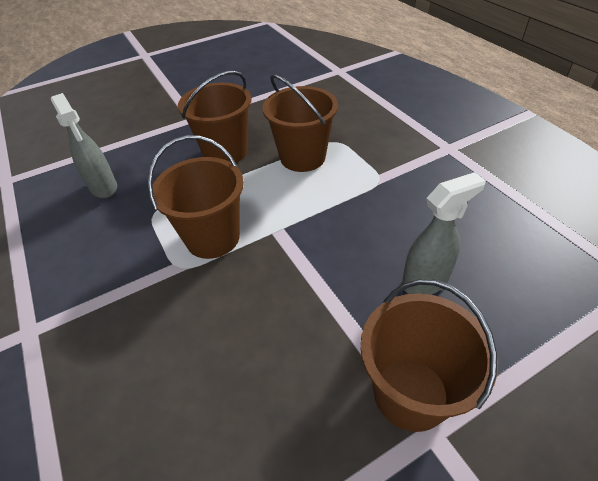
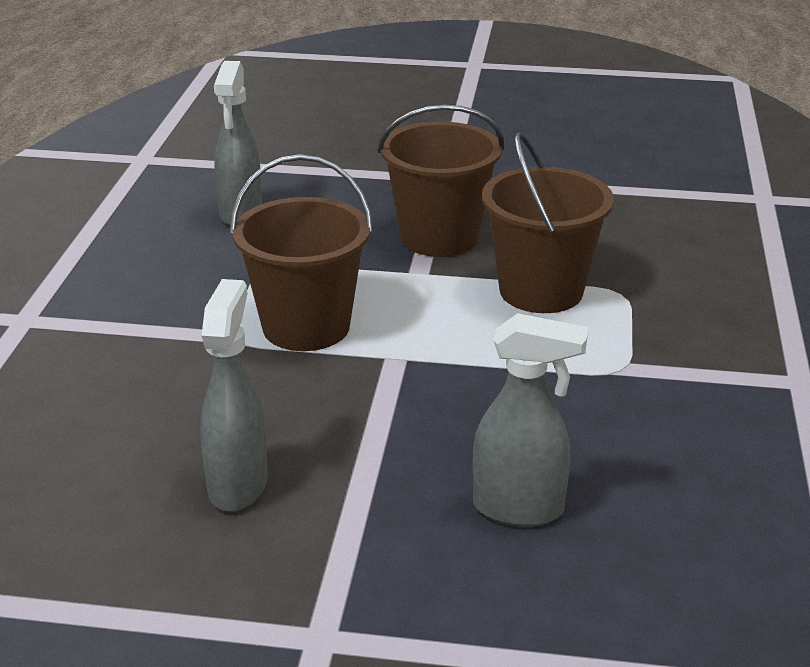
camera: 35 degrees right, 15 degrees down
brown bucket [361,279,498,432] -> none
none -> grey spray bottle [200,279,268,512]

